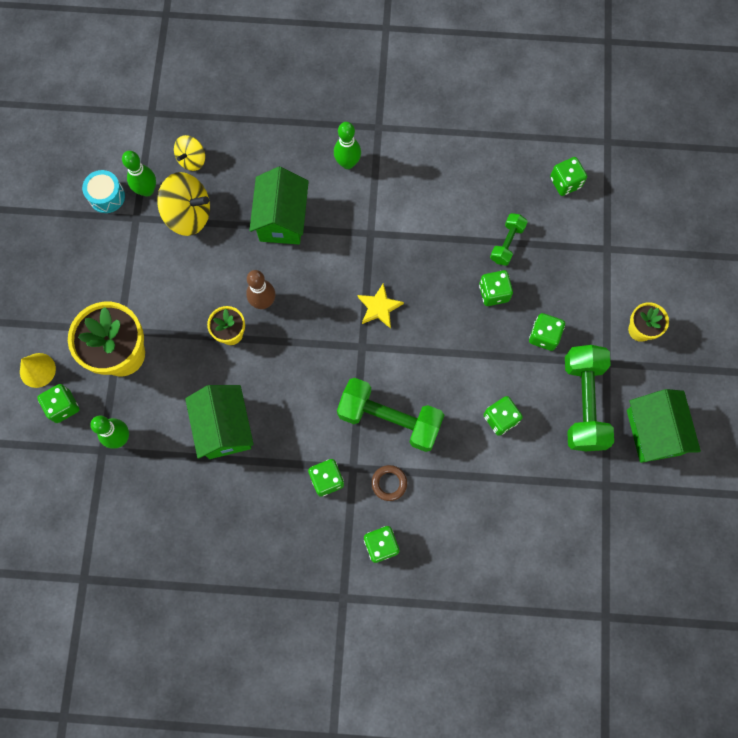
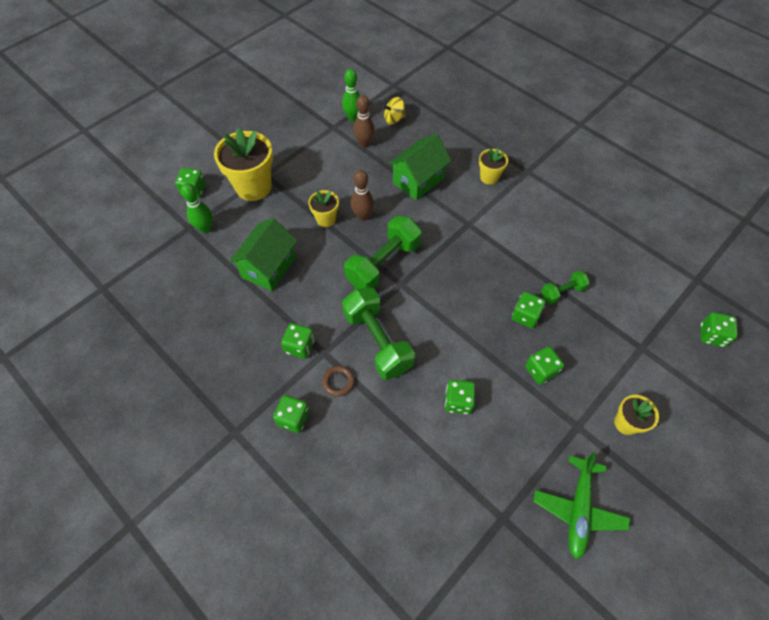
camera: 40 degrees right, 15 degrees down
yellow cone [20,353,56,388] -> none
turquoise drum [82,170,125,213] -> none
yellow spinning top [157,172,210,236] -> brown bowling pin [353,95,375,148]
green bowling pin [334,122,361,169] -> yellow flower pot [479,148,508,185]
yellow star [358,283,404,328] -> none
green dice [550,157,587,196] -> green dice moved to [700,312,738,347]
green dumbbell [565,345,614,451] -> green dumbbell moved to [344,216,422,289]
green house [627,389,701,463] -> green plane [533,452,630,559]

